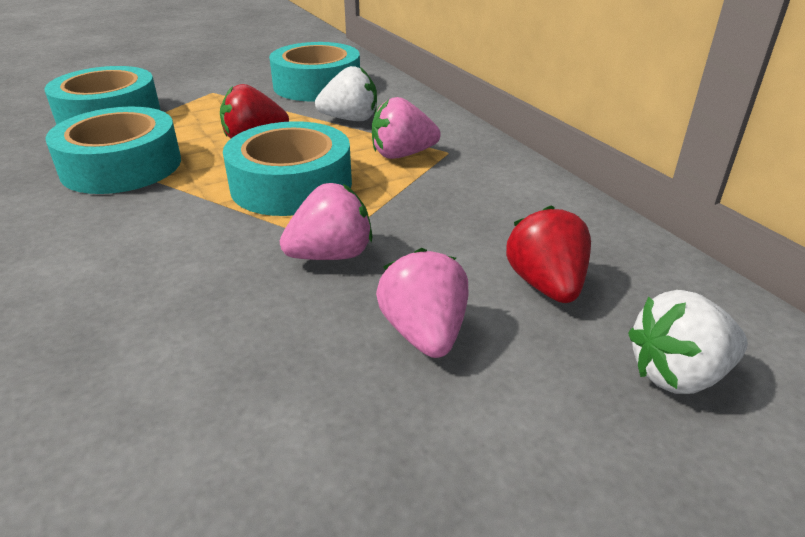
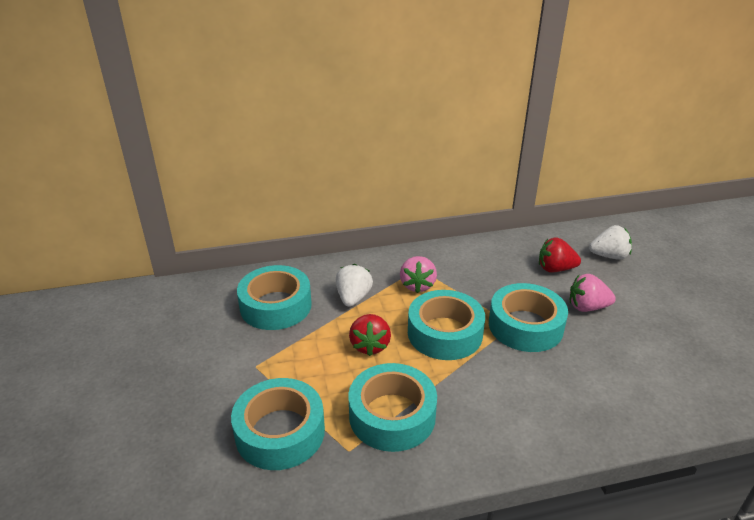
camera: 75 degrees left, 0 degrees up
pink strawberry [280,183,372,260] -> turquoise tape [489,283,568,352]
white strawberry [628,290,748,394] -> white strawberry turned 90 degrees counterclockwise [589,225,632,260]

